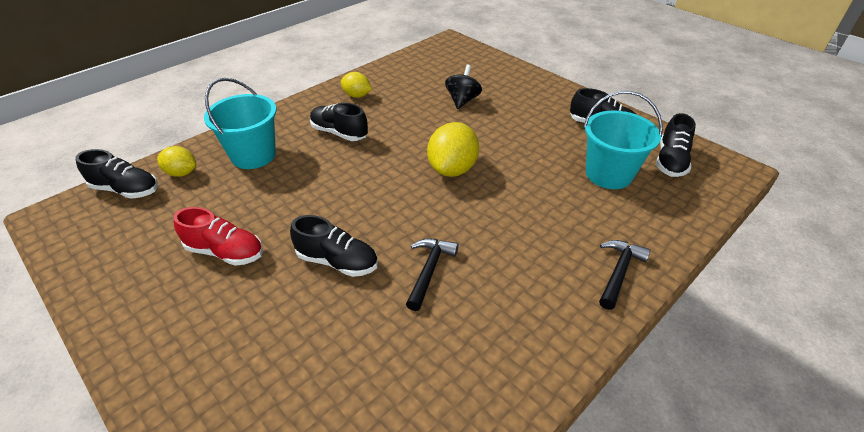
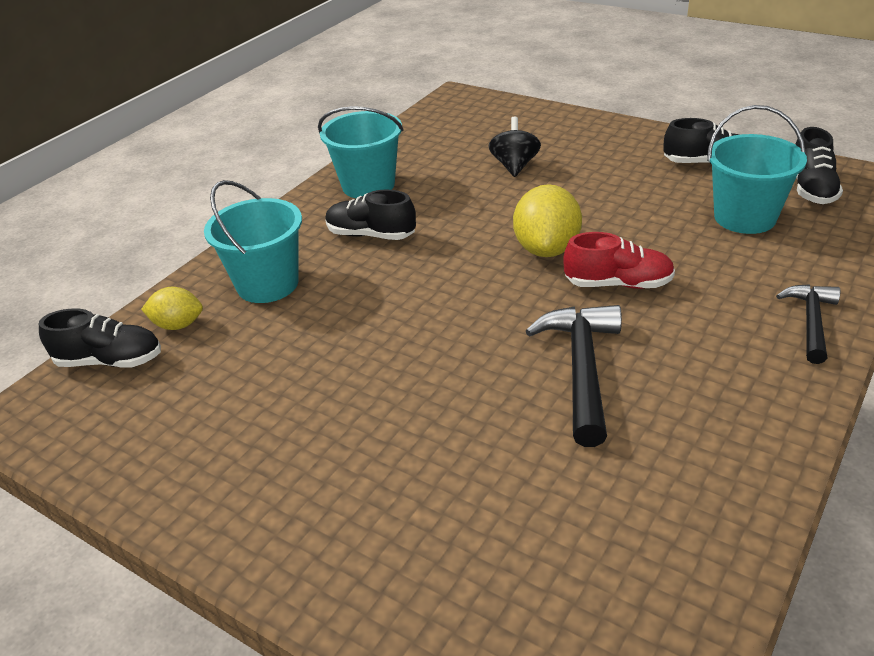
camera: 10 degrees left, 5 degrees down
red shoe [174,207,263,266] -> red shoe moved to [563,232,675,289]
black shoe [290,215,378,277] -> none
yellow lemon [341,72,372,98] -> turquoise bucket [318,106,404,198]
black hammer [406,238,459,311] -> black hammer [526,305,622,447], size x1.58

